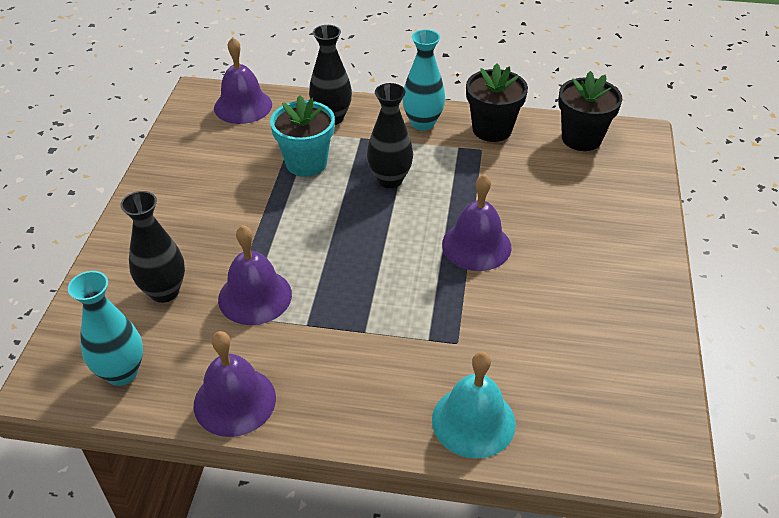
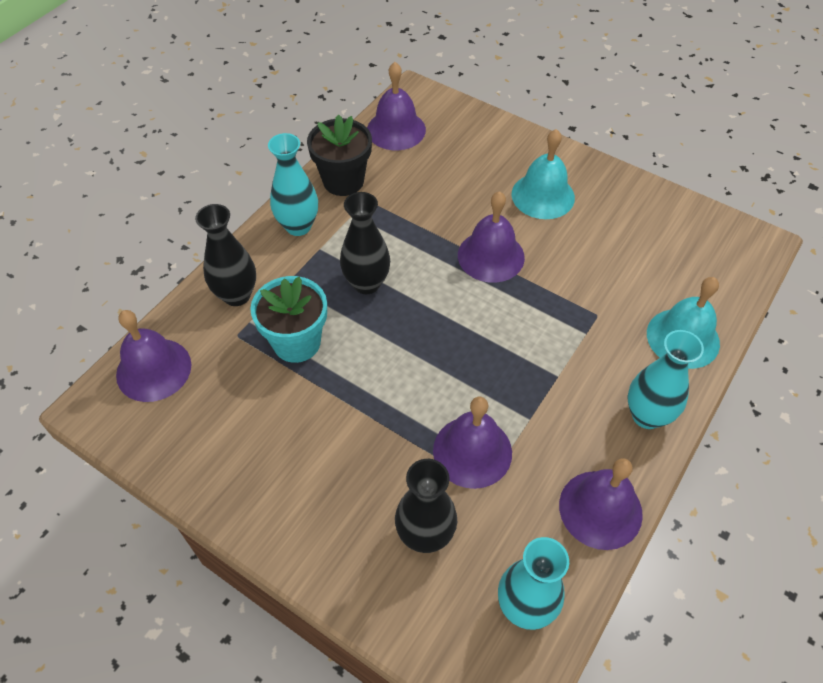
camera: 65 degrees left, 10 degrees up
black flower pot [558,71,622,151] -> purple bell [367,62,426,150]
none -> turquoise bell [512,129,575,219]
none -> turquoise vase [628,330,704,429]

